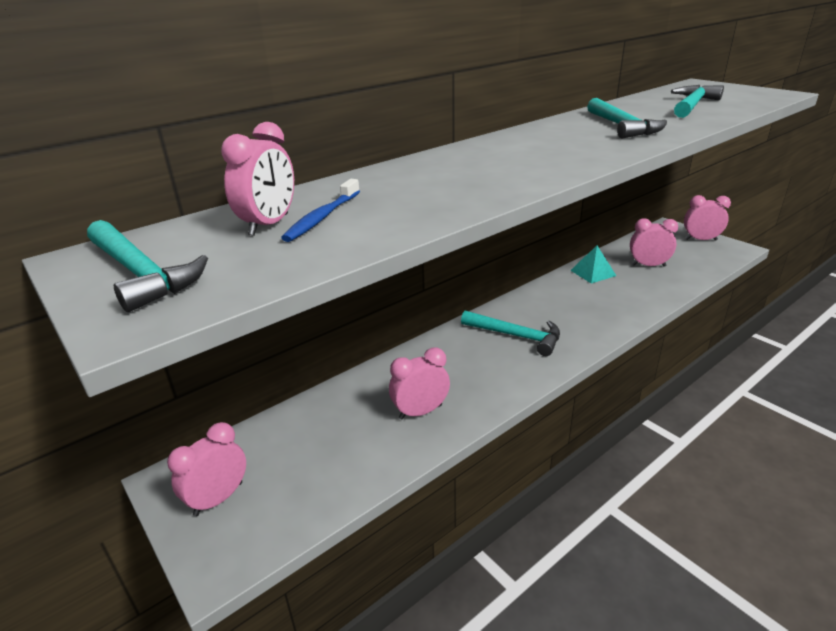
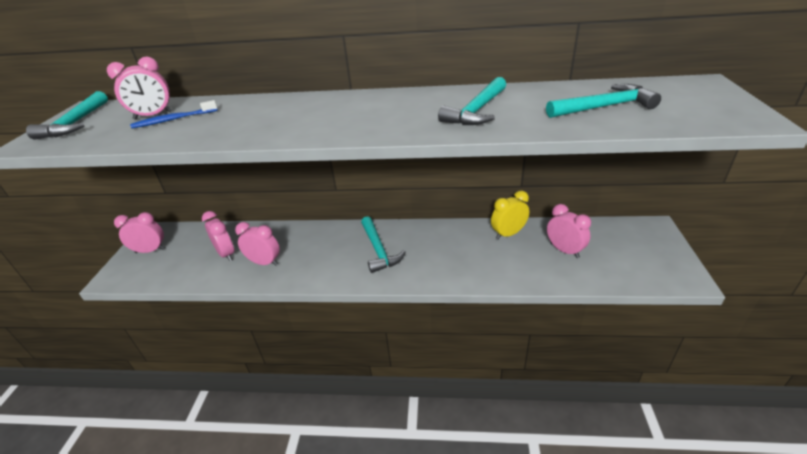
camera: 45 degrees right, 5 degrees up
turquoise pyramid [570,246,616,284] -> yellow clock [491,190,529,239]
pink clock [684,195,731,241] -> pink clock moved to [202,211,234,261]

